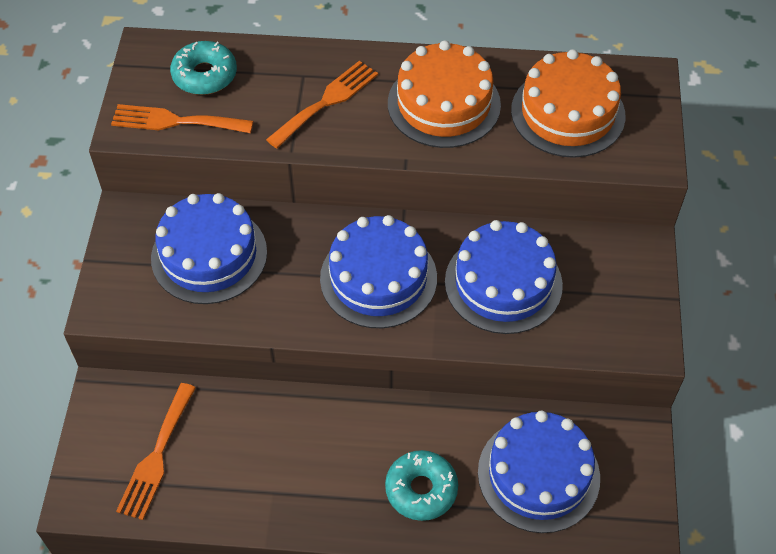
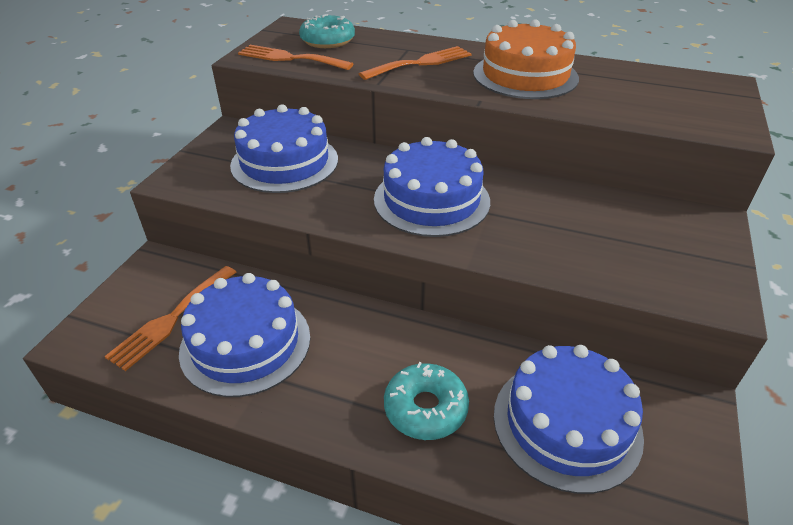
camera: 15 degrees right, 15 degrees down
blue cake [445,220,563,334] -> blue cake moved to [179,273,310,397]
orange cake [511,49,626,158] -> none

